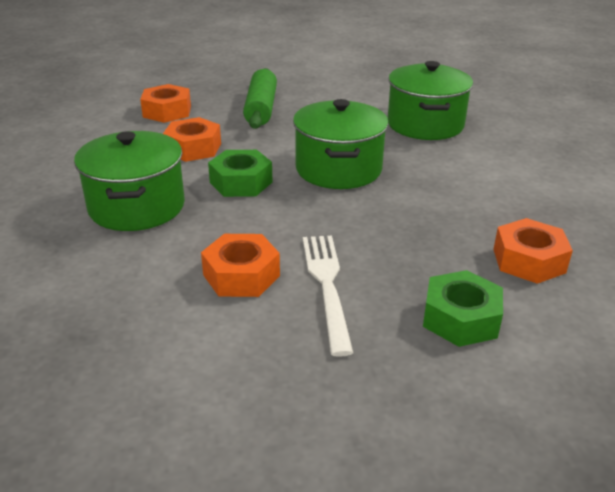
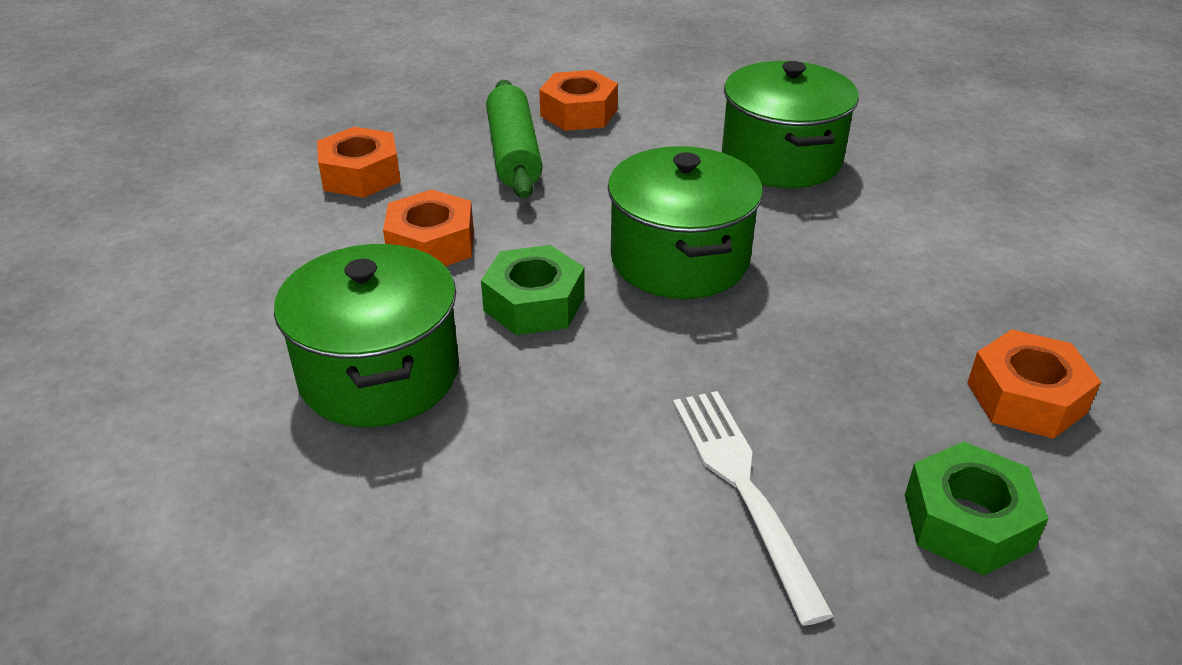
camera: 10 degrees left, 5 degrees up
orange nut [201,234,280,297] -> orange nut moved to [539,70,618,131]

